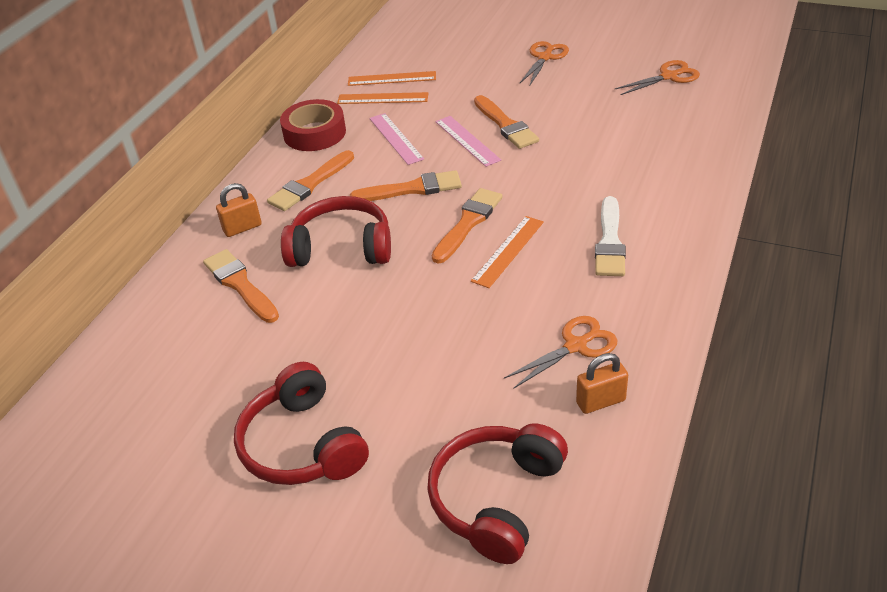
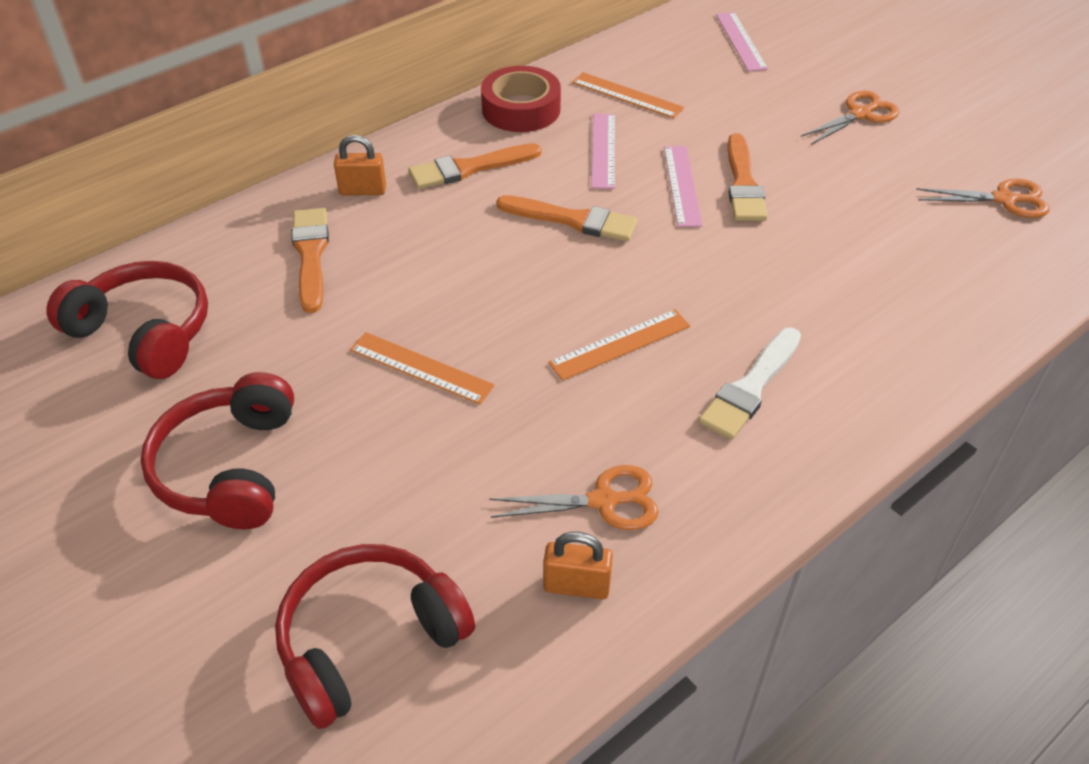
camera: 25 degrees right, 5 degrees up
red headphones [281,196,391,267] -> red headphones moved to [46,261,208,379]
orange ruler [348,71,436,86] -> orange ruler moved to [350,332,495,404]
orange brush [432,188,502,263] -> none
none -> pink ruler [716,12,768,72]

